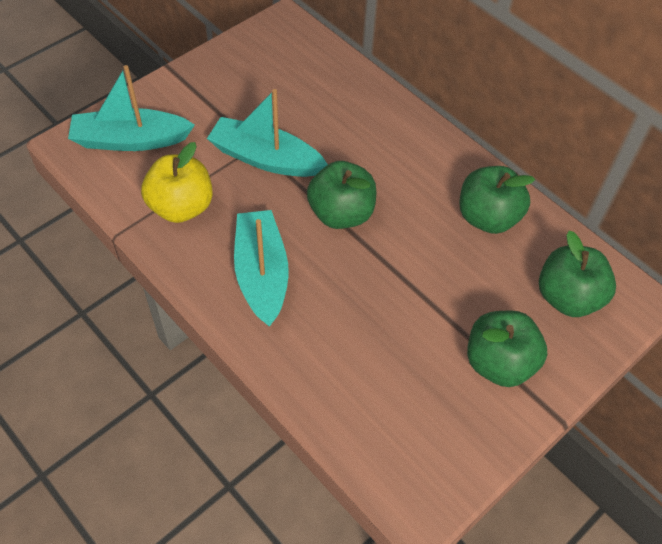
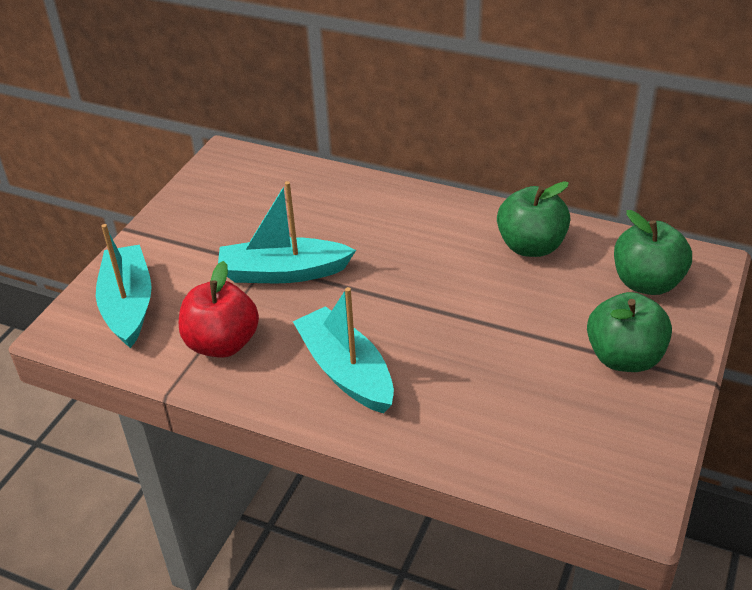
camera: 20 degrees left, 15 degrees down
turquoise boat [68,65,195,151] -> turquoise boat turned 105 degrees clockwise [96,224,152,348]
yellow apple [141,142,213,223] -> red apple [179,261,259,358]
green apple [307,161,376,229] -> none

